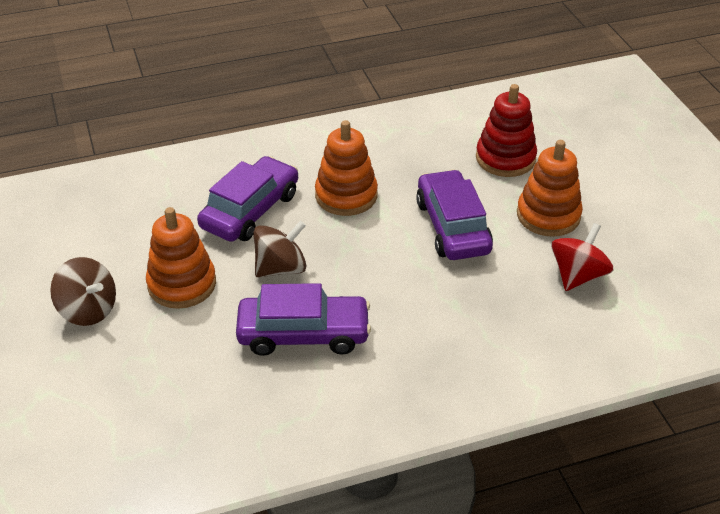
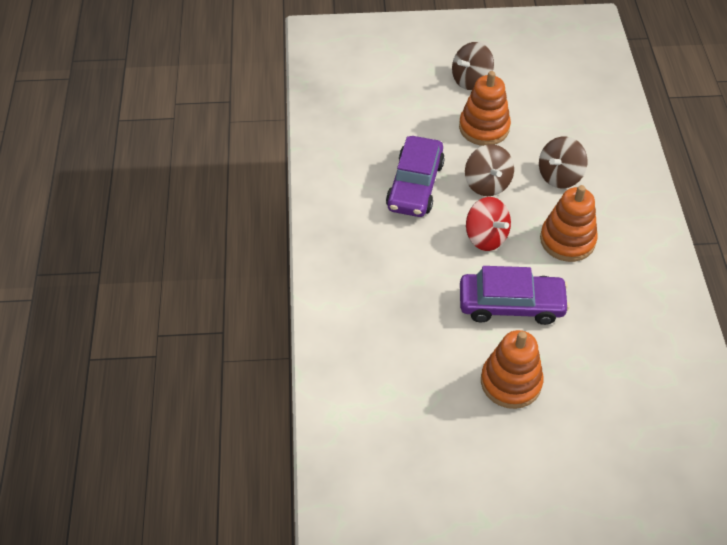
camera: 105 degrees right, 10 degrees up
purple car [197,156,298,242] -> brown spinning top [539,137,588,188]
red stacking toy [476,84,537,177] -> none
red spinning top [551,223,614,291] -> red spinning top moved to [466,197,511,251]

